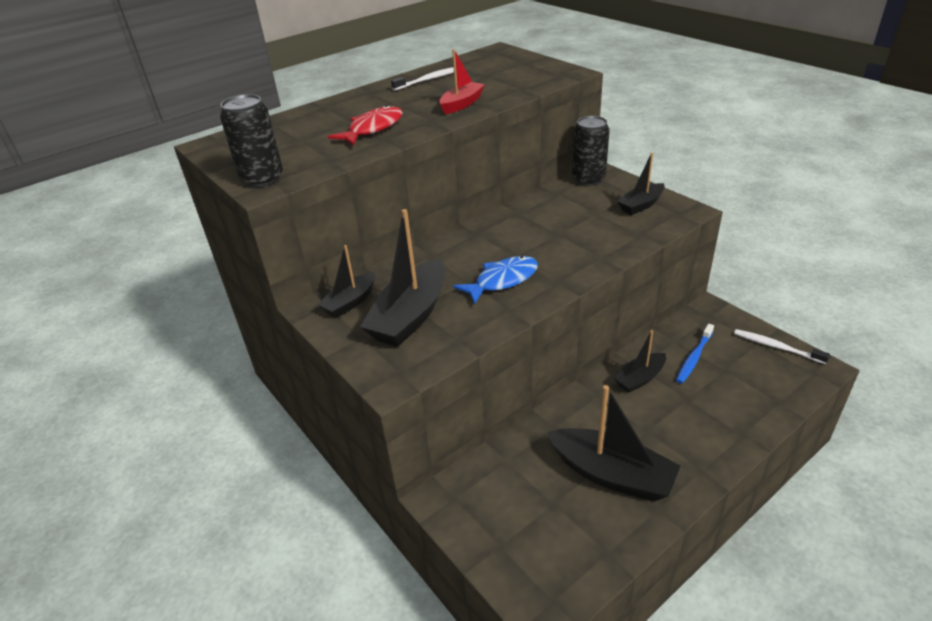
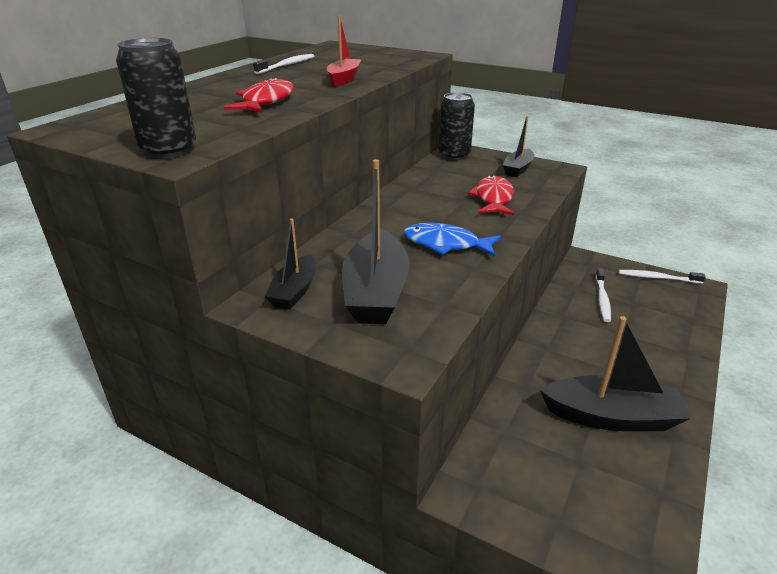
camera: 25 degrees left, 5 degrees down
blue fish [453,256,538,305] -> blue fish turned 105 degrees counterclockwise [404,223,501,257]
black boat [614,330,666,393] -> none
blue toothbrush [676,324,714,383] -> white toothbrush [596,268,611,322]
none -> red fish [468,175,514,215]

